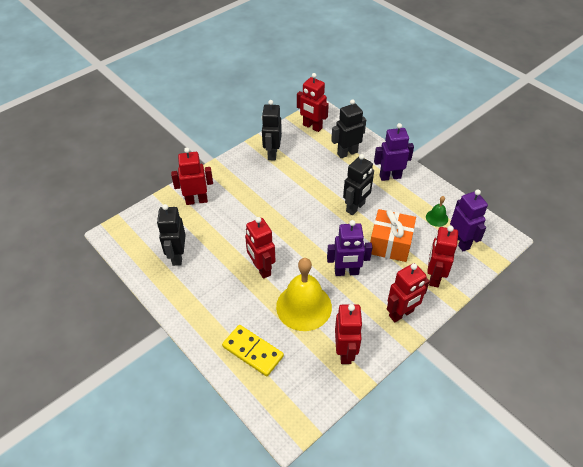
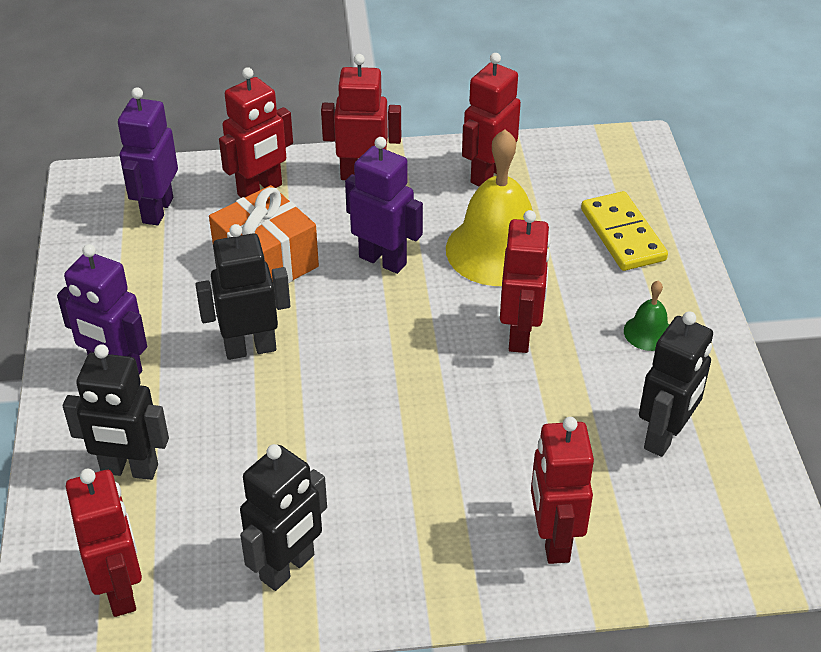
camera: 145 degrees left, 5 degrees down
red robot [171,147,213,205] -> red robot turned 60 degrees clockwise [531,417,594,564]
green bell [426,196,448,227] -> green bell moved to [624,281,669,351]

